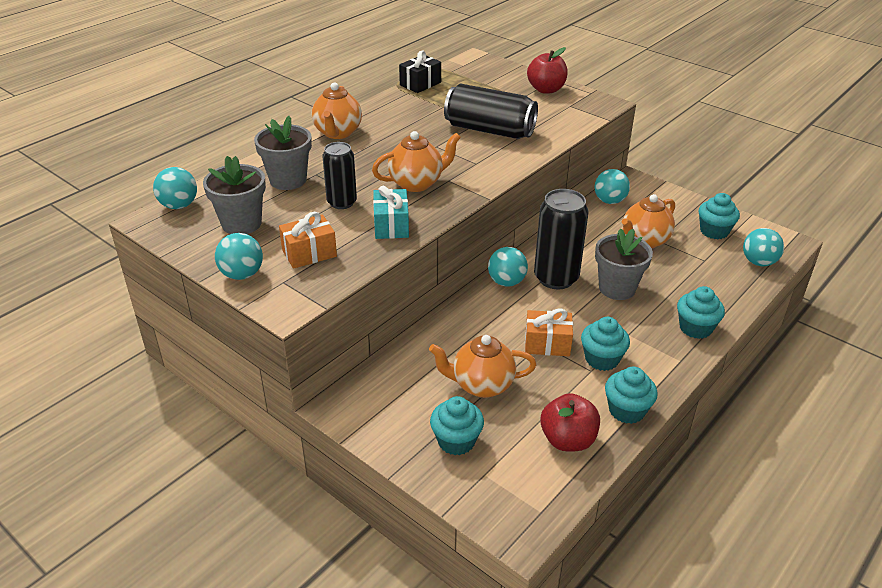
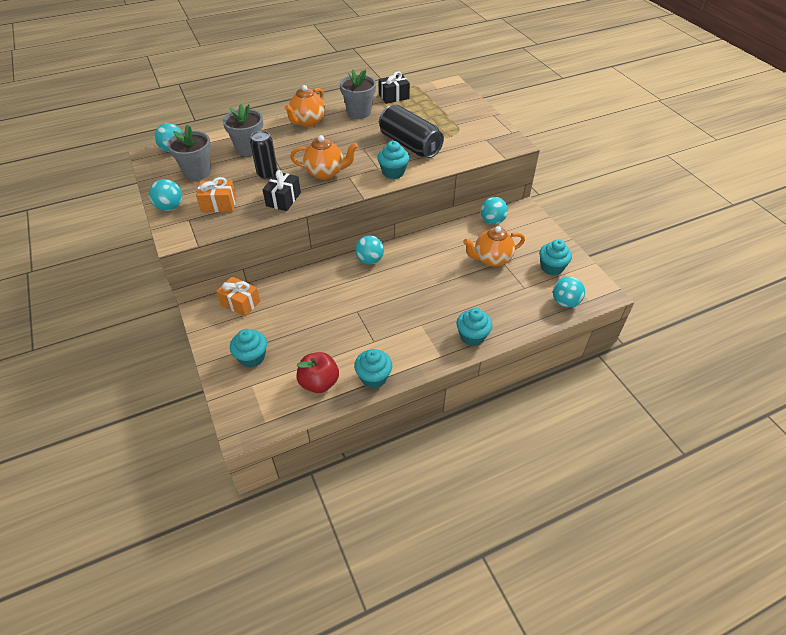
camera: 25 degrees right, 10 degrees up
turquoise gift [373,186,409,239] -> black gift [263,170,301,211]
orange teapot [429,335,536,398] -> none
orange gift [525,309,573,356] -> orange gift moved to [216,276,260,317]
red apple [527,47,568,94] -> none
black can [534,189,588,289] -> none
turquoise cupcake [581,317,630,371] -> turquoise cupcake moved to [377,141,409,179]
grey flower pot [595,228,653,300] -> grey flower pot moved to [340,69,376,119]

